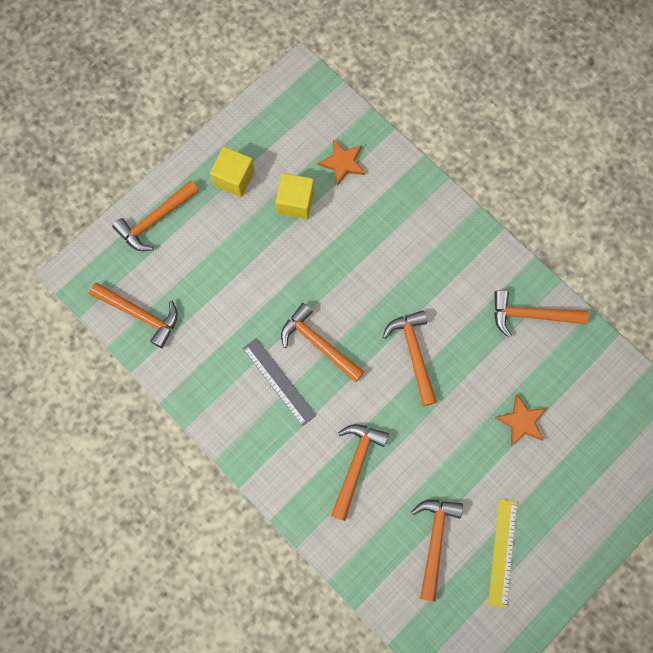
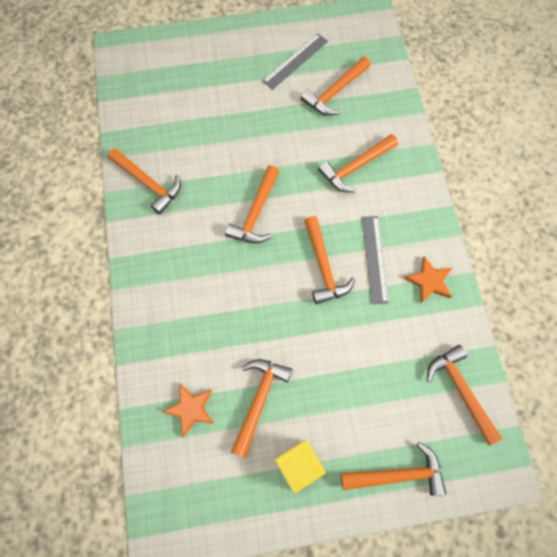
camera: 145 degrees left, 5 degrees down
yellow cube [275,173,314,219] -> orange hammer [231,359,292,458]
yellow ruler [488,499,517,608] -> grey ruler [262,34,328,90]
orange star [495,394,547,446] -> orange star moved to [404,256,452,303]

